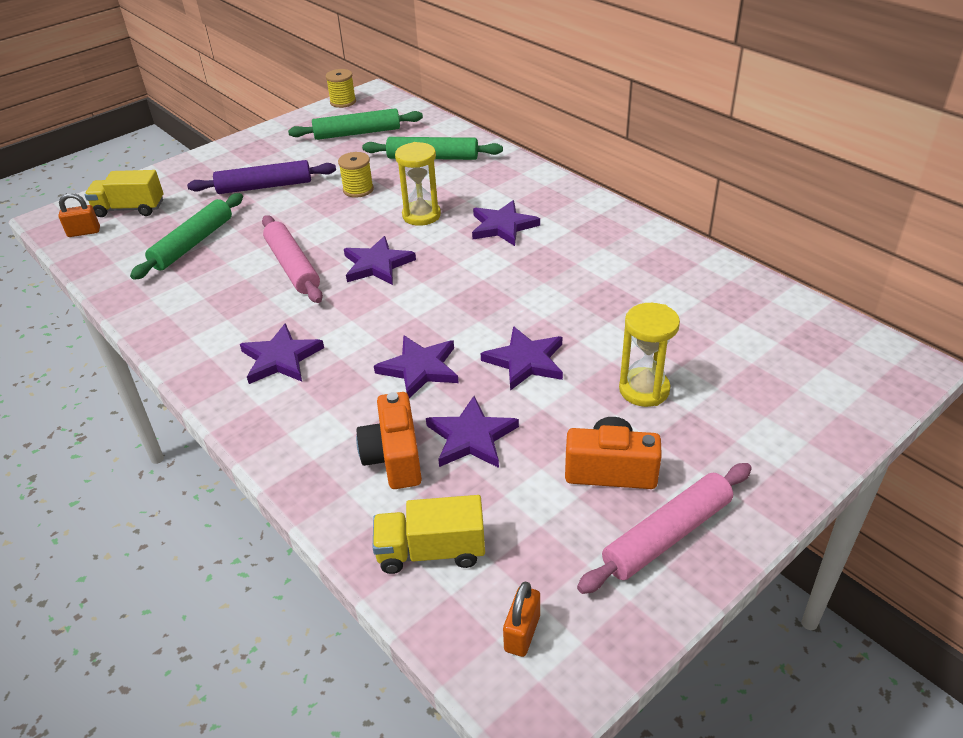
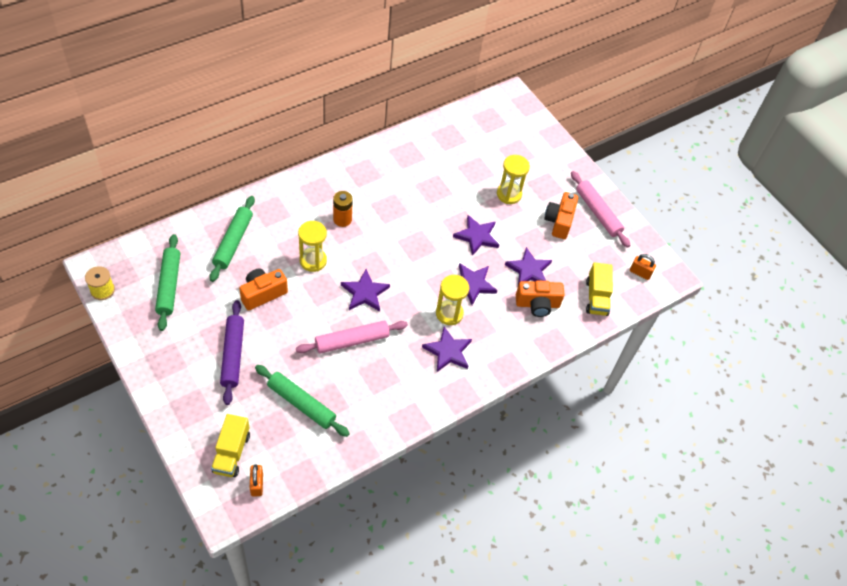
camera: 90 degrees left, 15 degrees up
yellow spool [338,152,374,198] -> orange camera [239,268,288,311]
purple star [472,200,540,246] -> orange battery [333,191,353,227]
none -> yellow hourglass [436,275,469,325]

